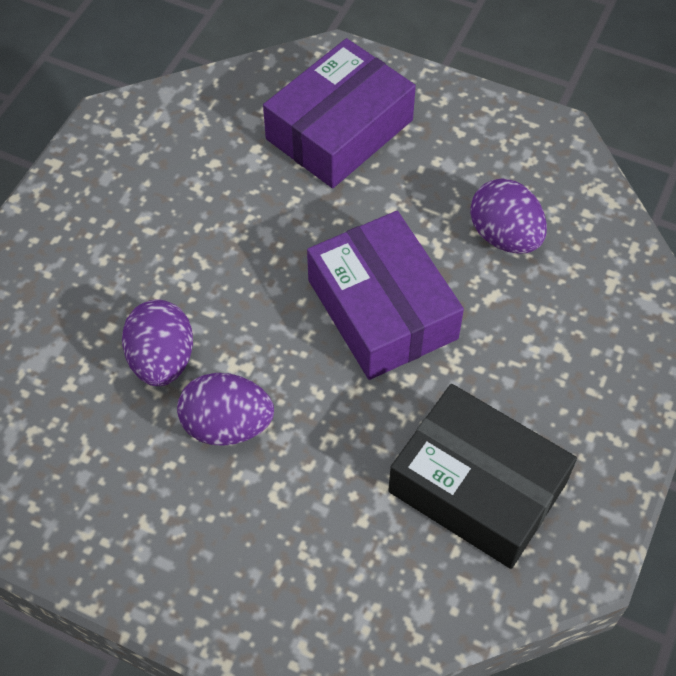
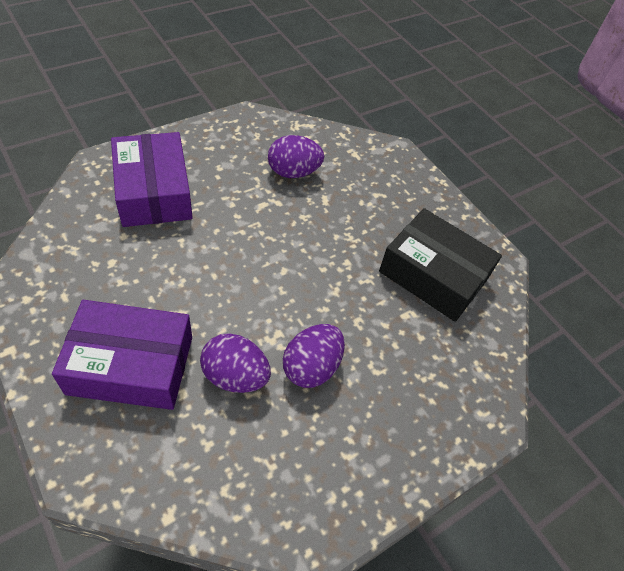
camera: 65 degrees left, 5 degrees down
purple box [307,211,464,380] -> purple box moved to [52,300,192,410]
black box [388,384,577,569] -> black box turned 60 degrees clockwise [379,208,502,322]

